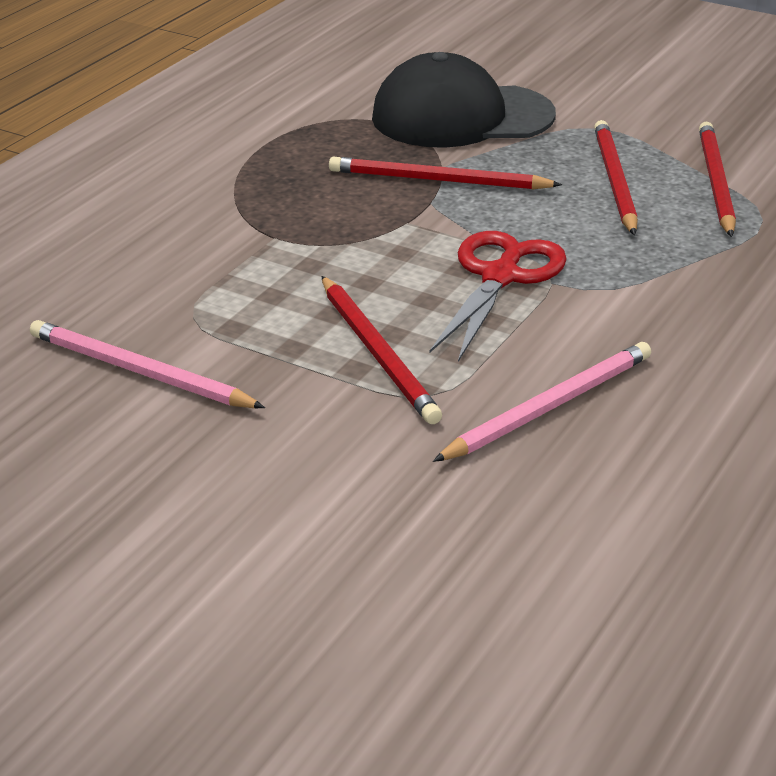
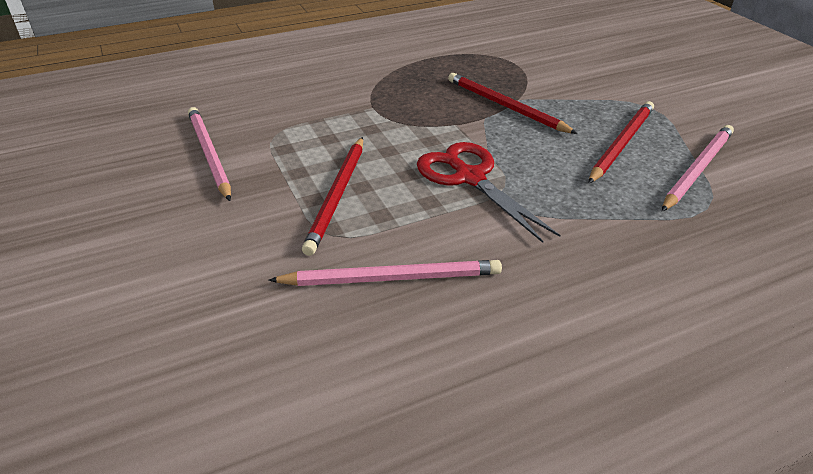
camera: 35 degrees right, 5 degrees up
black cap [372,52,556,148] -> none
red scissors [430,231,567,362] -> red scissors turned 90 degrees counterclockwise [417,142,560,243]
red pencil [699,122,736,237] -> pink pencil [662,125,734,211]

